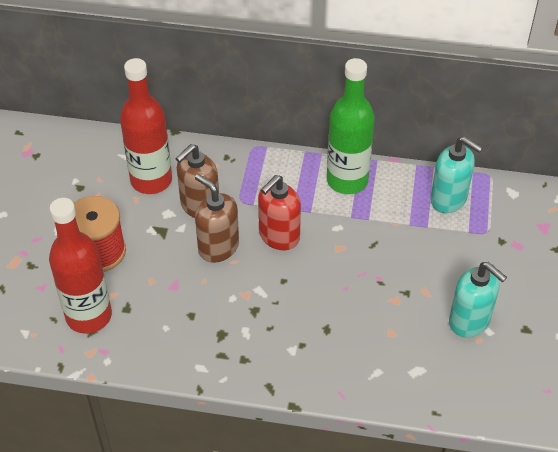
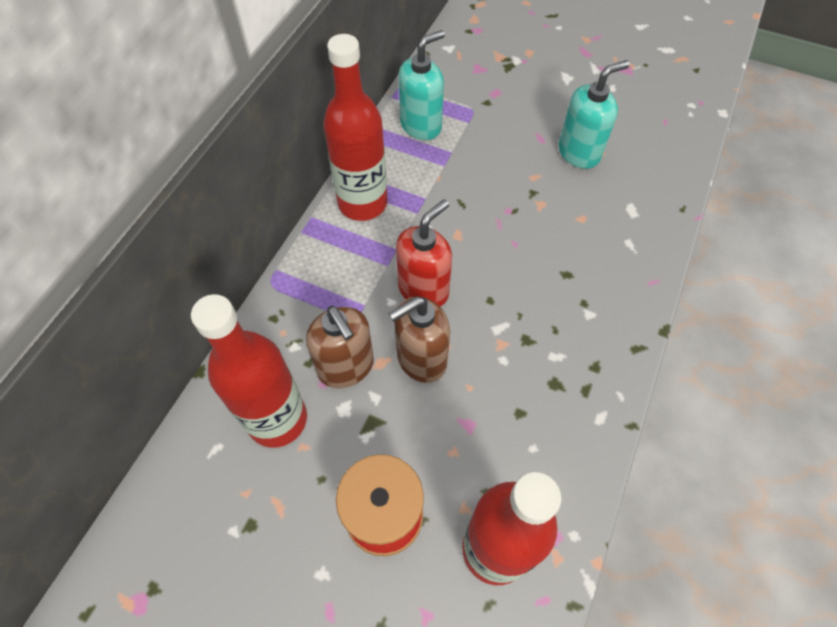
camera: 75 degrees left, 10 degrees up
red soap dispenser [258,175,301,250] -> red soap dispenser turned 105 degrees counterclockwise [396,199,452,307]
green bottle [327,58,375,194] -> red bottle [323,34,387,221]

